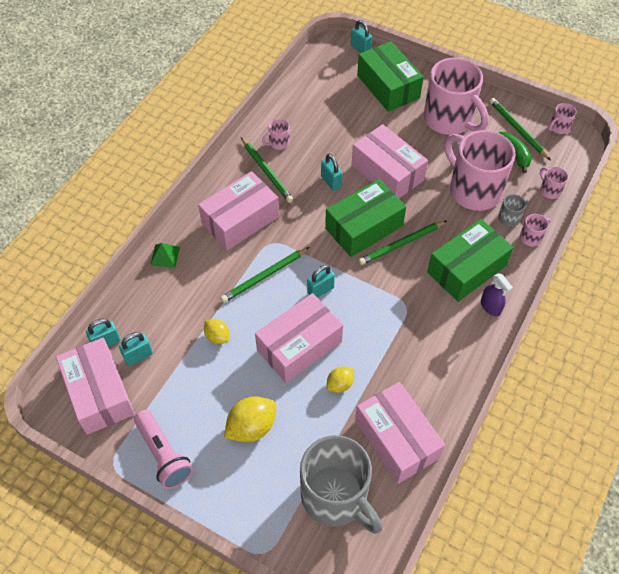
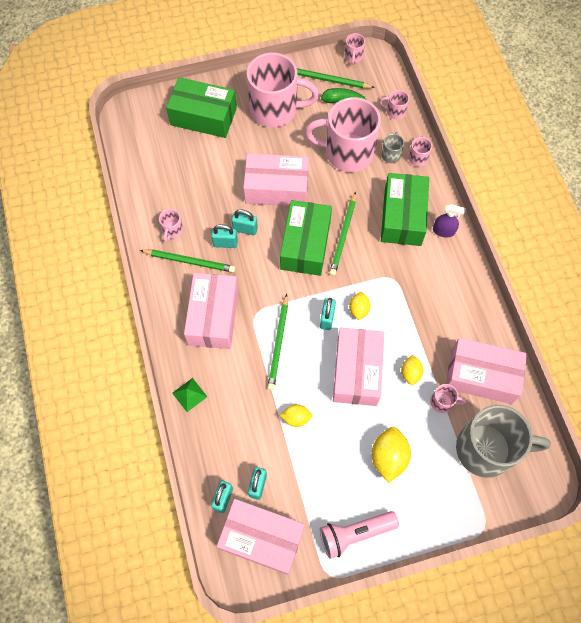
camera: 45 degrees left, 10 degrees up
pink flashlight [134,410,193,489] -> pink flashlight turned 150 degrees clockwise [320,511,399,559]
turquoise padlock [351,20,372,53] -> turquoise padlock moved to [211,224,238,248]
none -> yellow lemon [349,292,371,320]
none -> pink mug [430,384,466,413]

